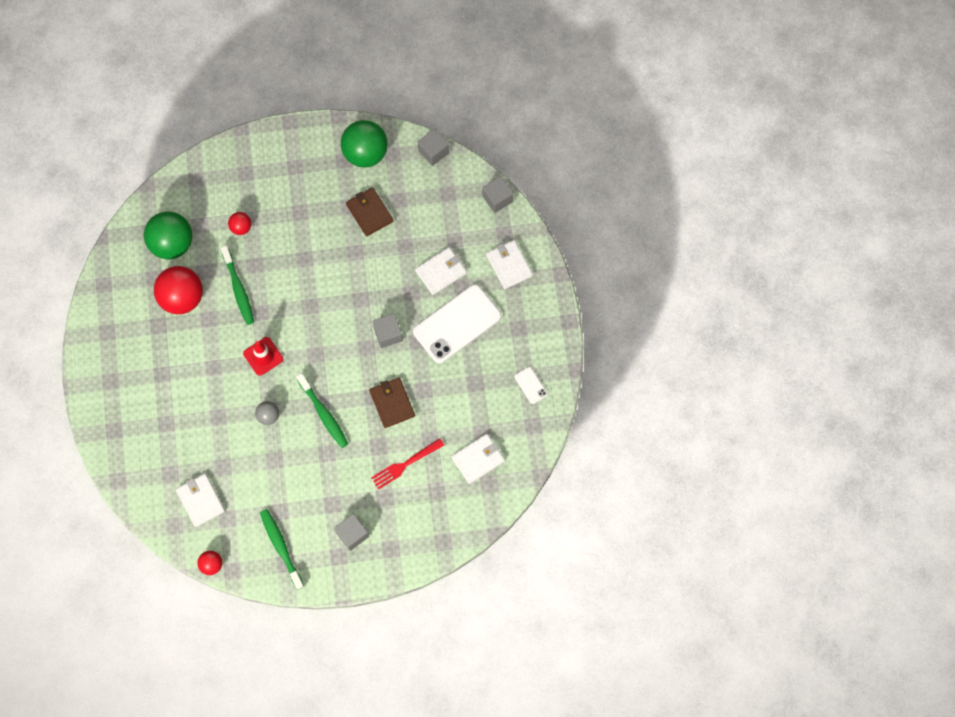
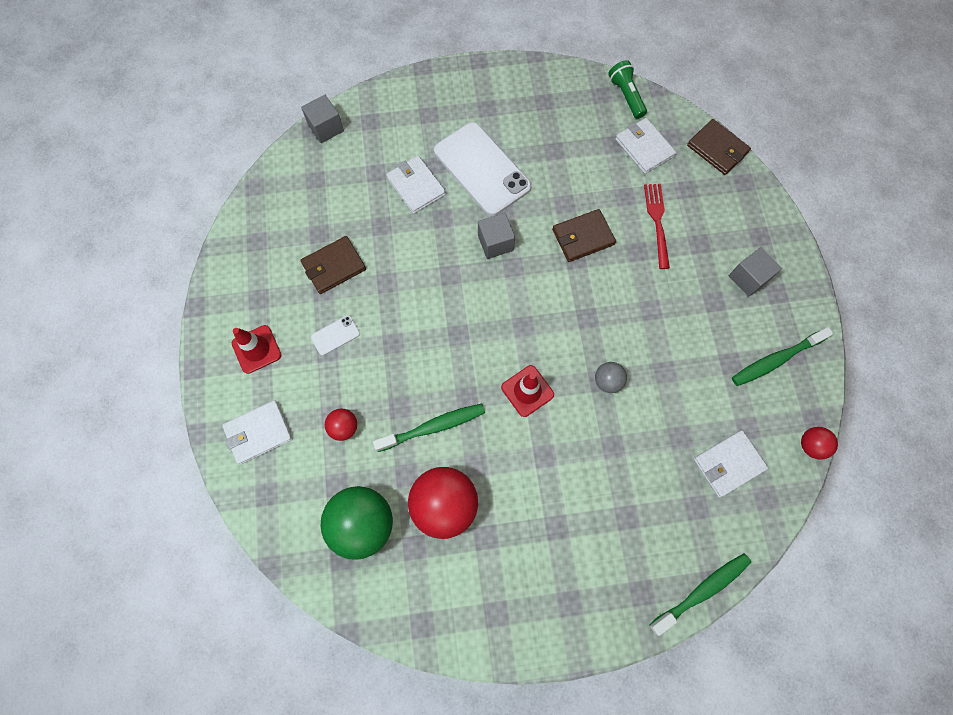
camera: 90 degrees left, 0 degrees up
green toothbrush [296,373,348,448] -> green toothbrush moved to [649,553,751,636]
green ball [341,120,388,168] -> none
red fork [371,438,444,490] -> red fork turned 150 degrees counterclockwise [644,184,670,269]
grey cube [418,128,449,166] -> none
white wallet [486,240,533,289] -> white wallet moved to [222,400,293,465]
white phone [514,367,548,404] -> white phone moved to [311,315,360,356]
none -> red traffic cone [232,325,281,374]
none -> green flashlight [608,60,647,119]
none -> brown wallet [687,119,751,175]

